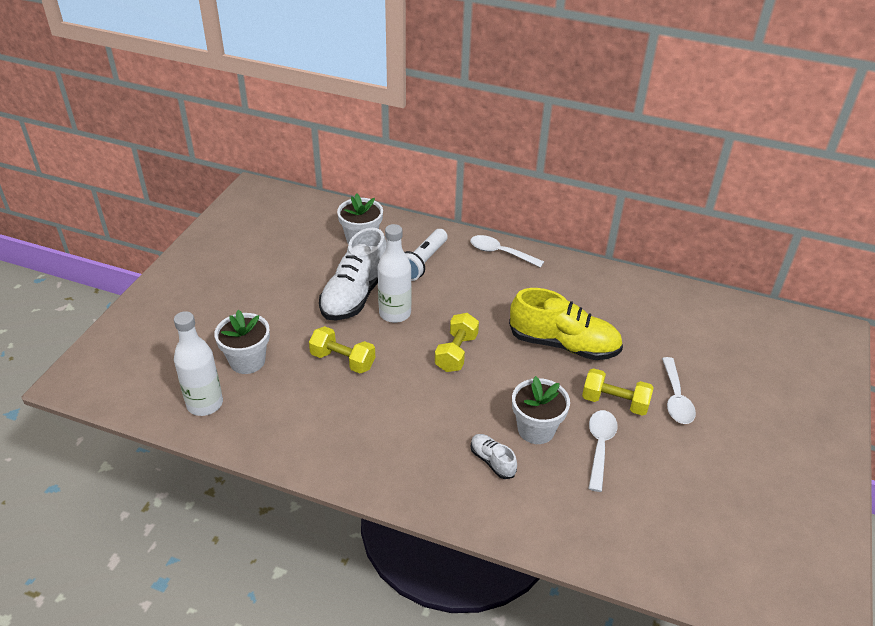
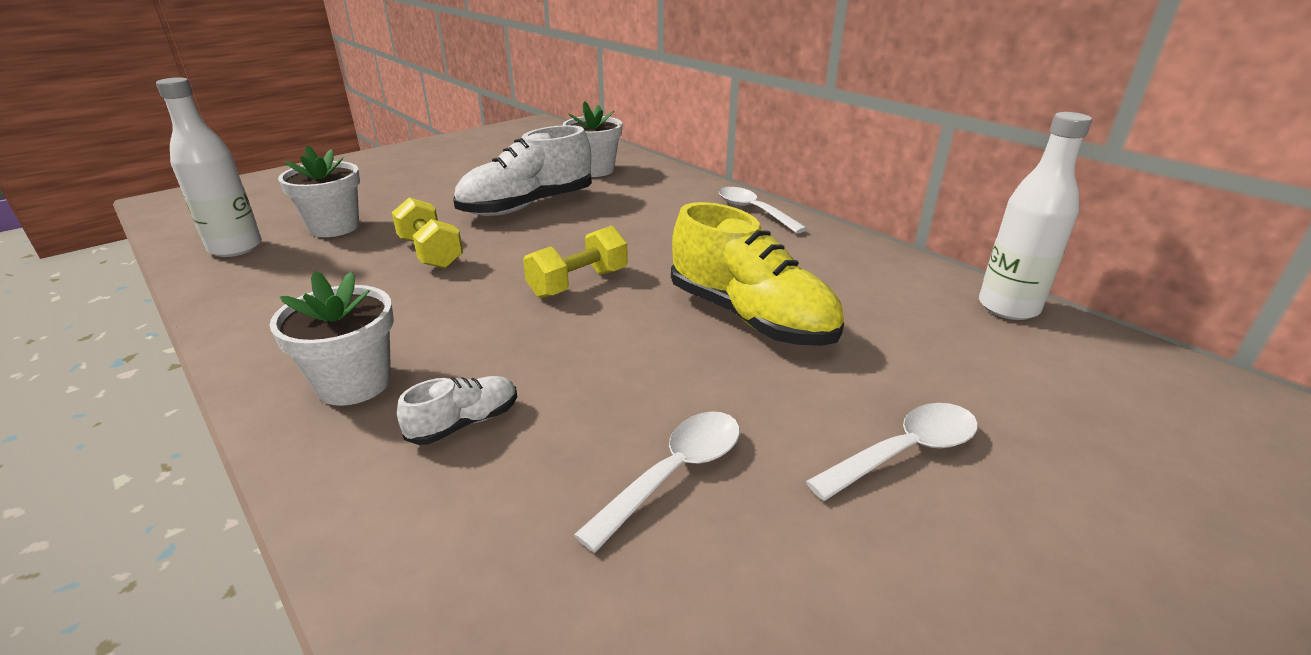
camera: 30 degrees right, 10 degrees down
white bottle [378,224,411,323] -> white bottle moved to [979,112,1092,320]
white flashlight [405,229,447,281] -> none
white shoe [471,434,517,479] -> white shoe turned 60 degrees clockwise [397,376,517,445]
white flower pot [512,376,570,444] -> white flower pot moved to [269,271,394,406]
yellow dumbbell [582,368,654,416] -> none
white spoon [662,357,696,424] -> white spoon turned 150 degrees counterclockwise [806,403,978,501]

